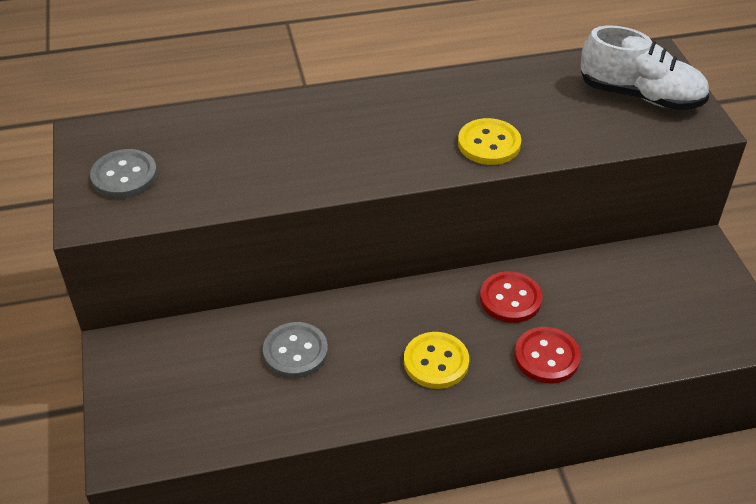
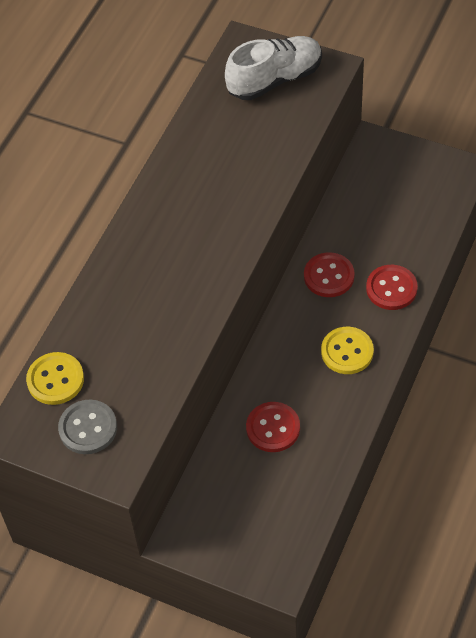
camera: 50 degrees left, 10 degrees up
grey button [263,322,328,378] -> red button [246,402,300,452]
yellow button [458,118,521,165] -> yellow button moved to [26,352,84,405]

